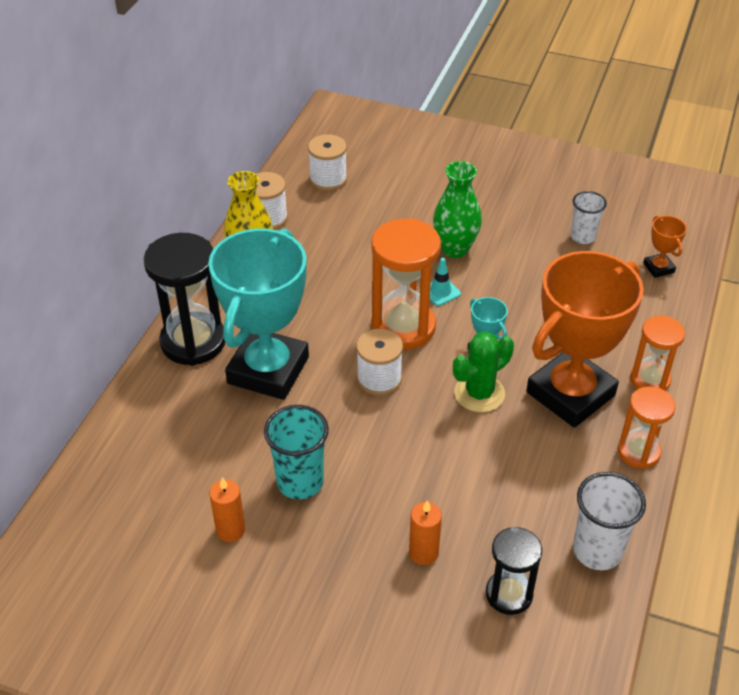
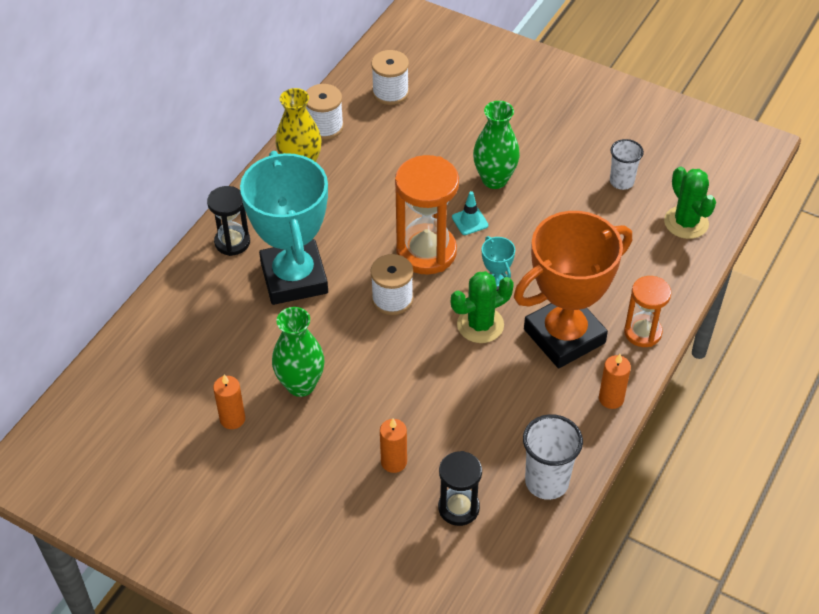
camera: 10 degrees right, 5 degrees up
black hourglass [144,233,225,366] -> black hourglass [207,186,250,256], size x0.60
turquoise trophy [208,228,309,400] -> turquoise trophy turned 45 degrees counterclockwise [240,151,328,305]
turquoise cup [264,405,329,499] -> green vase [272,307,324,397]
orange hourglass [618,386,676,469] -> orange candle [599,354,631,409]
orange trophy [643,216,687,278] -> green cactus [664,166,716,239]

